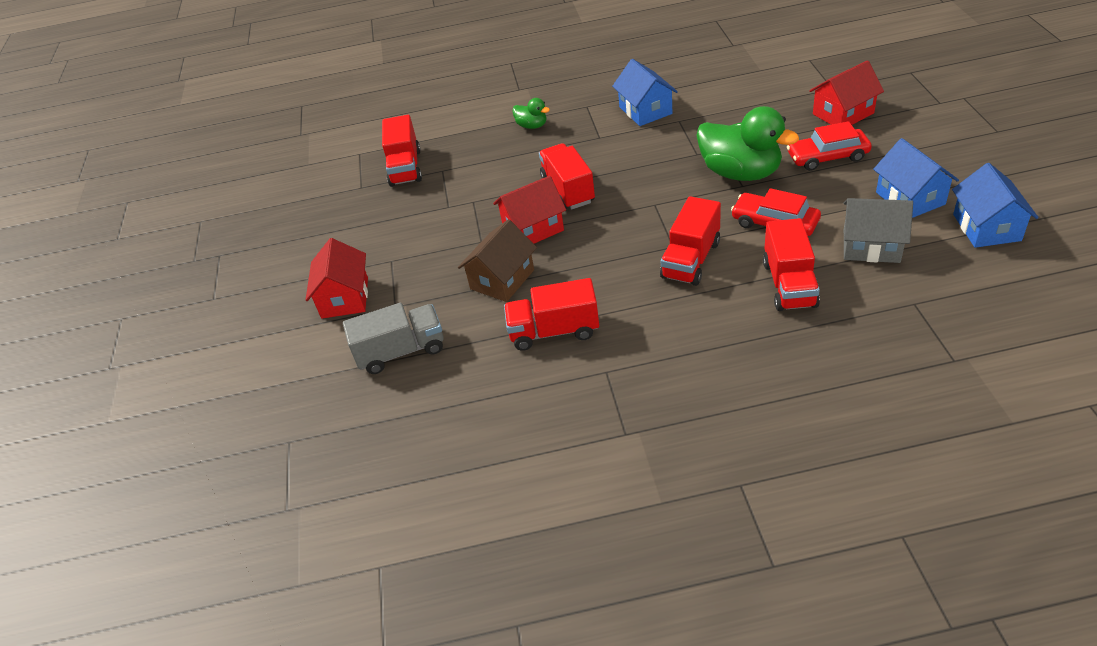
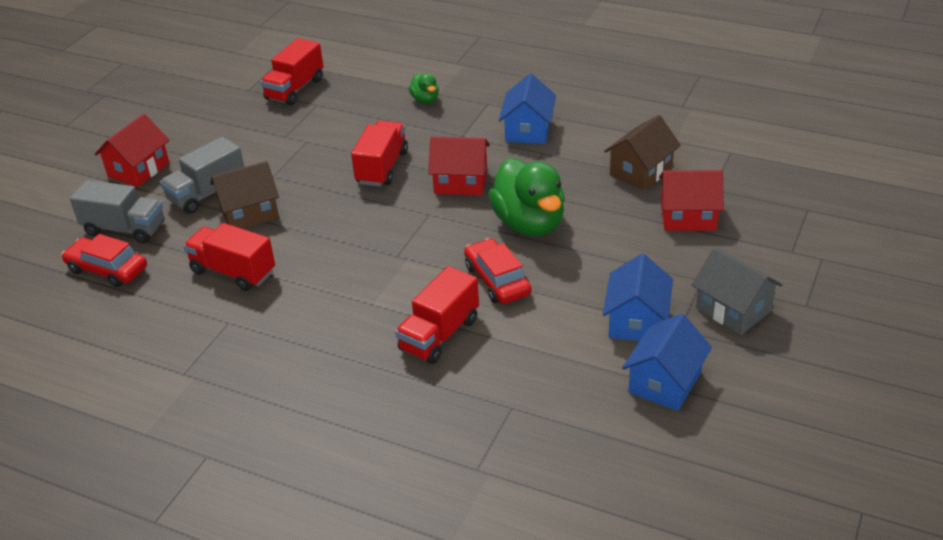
camera: 30 degrees right, 5 degrees down
red house [493,176,566,244] -> red house moved to [428,136,490,195]
red truck [660,196,721,286] -> none
red car [787,121,872,171] -> red car moved to [62,234,147,287]
grey house [844,198,913,263] -> grey house moved to [692,248,783,335]
none -> grey truck [160,137,244,214]
none -> brown house [604,115,681,190]

